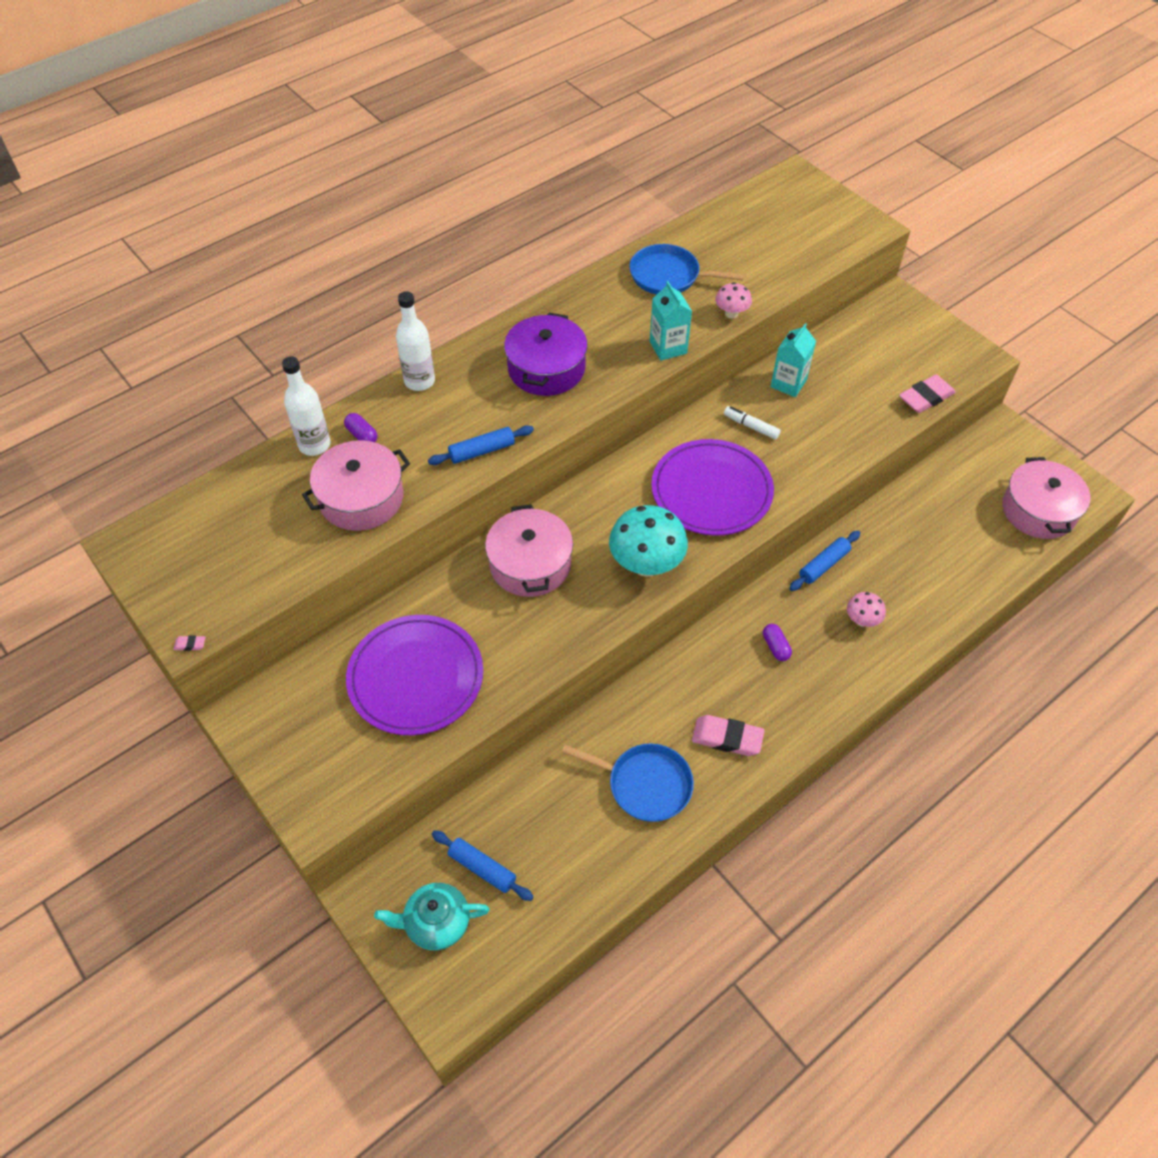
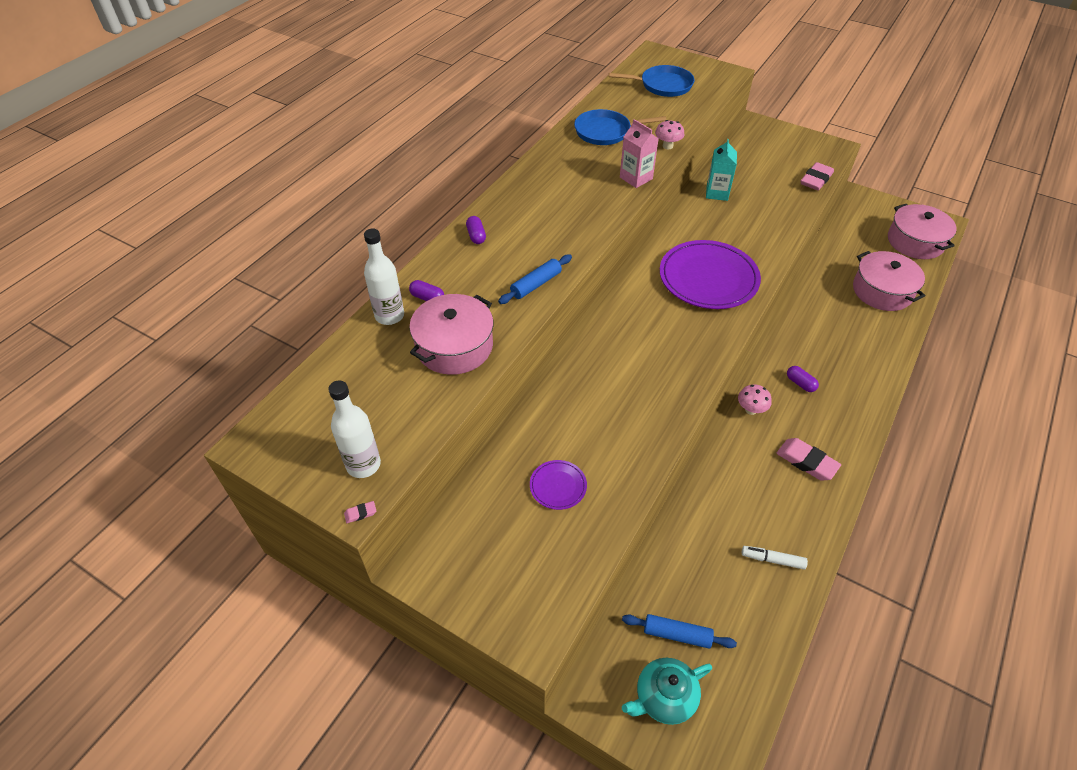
camera: 20 degrees left, 5 degrees down
purple plate [346,615,483,735] -> purple plate [530,460,587,510], size x0.46
white bottle [396,291,435,391] -> white bottle moved to [328,380,381,478]
pink pot [485,504,573,597] -> pink pot moved to [853,251,925,311]
purple pot [504,313,588,396] -> none
blue pan [562,743,694,822] -> blue pan moved to [609,65,694,97]
turquoise mushroom [609,505,688,577] -> none
turquoise carton [650,281,692,361] -> pink carton [620,119,659,188]
pink eraser [692,715,765,756] -> pink eraser turned 45 degrees clockwise [776,438,841,481]
white marker [724,406,781,440] -> white marker moved to [742,546,808,570]
blue rolling pin [789,531,860,591] -> none
pink mushroom [847,592,886,627] -> pink mushroom moved to [738,384,772,415]
none -> purple capsule [466,216,486,244]

